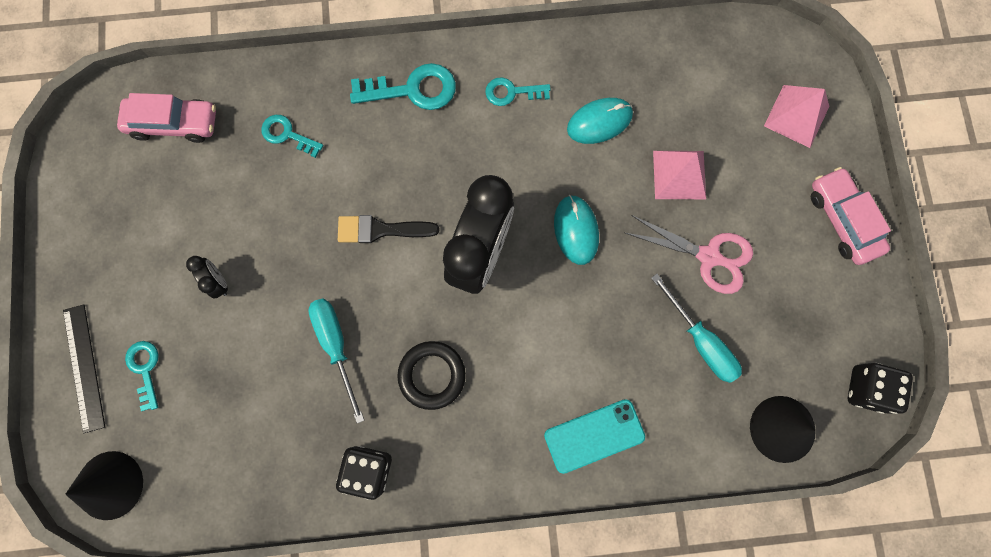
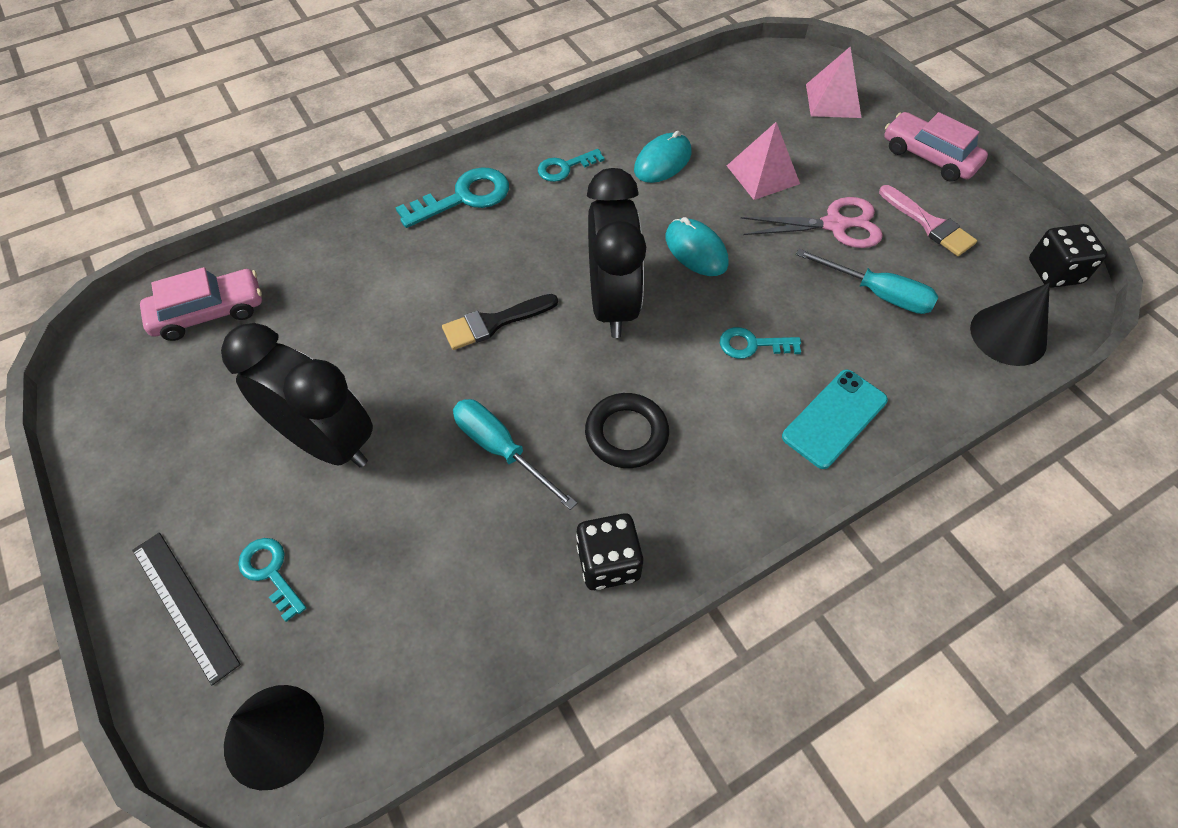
camera: 25 degrees left, 20 degrees down
black clock [186,256,228,299] -> black clock [221,323,373,467], size x2.44
turquoise key [261,115,323,158] -> turquoise key moved to [720,327,801,359]
none -> pink brush [879,185,977,256]

